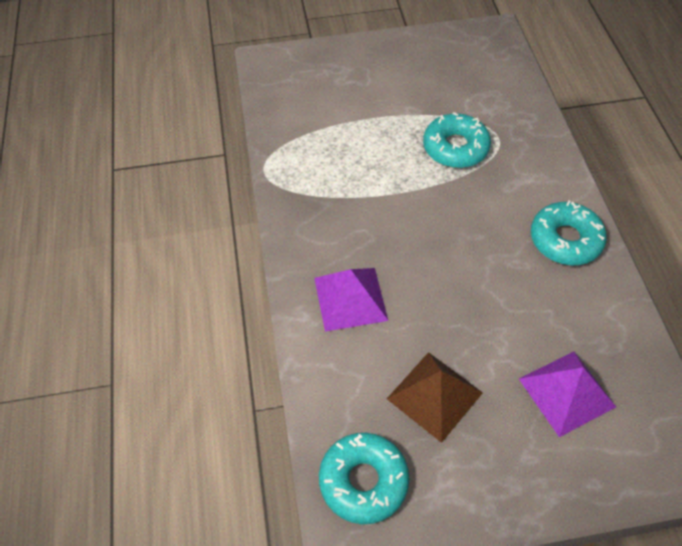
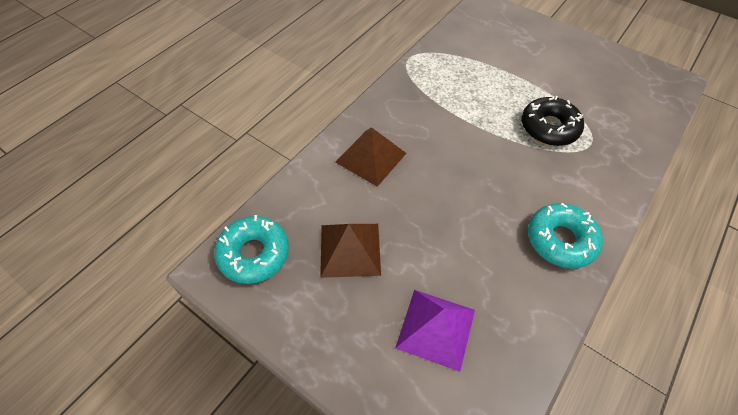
camera: 45 degrees right, 0 degrees up
purple pyramid [314,268,388,332] -> brown pyramid [335,127,406,187]
turquoise donut [423,112,491,168] -> black donut [522,96,584,146]

